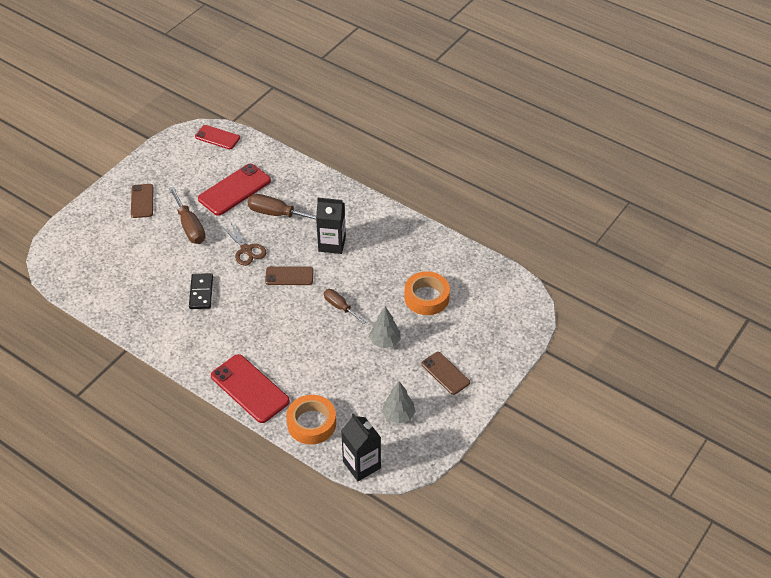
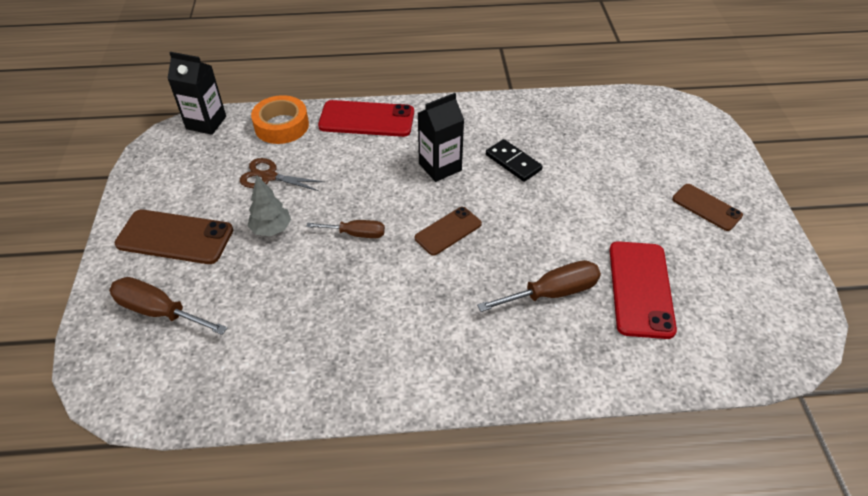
camera: 140 degrees right, 0 degrees up
brown screwdriver [169,186,205,244] -> brown screwdriver moved to [109,277,227,335]
red phone [195,125,240,149] -> none
brown scissors [221,221,267,266] -> brown scissors moved to [240,158,325,192]
black carton [316,198,346,254] -> black carton moved to [418,93,464,182]
grey tree [382,381,416,424] -> none
orange tape [404,271,450,315] -> none
brown phone [422,352,470,395] -> brown phone [114,210,233,264], size x1.61

